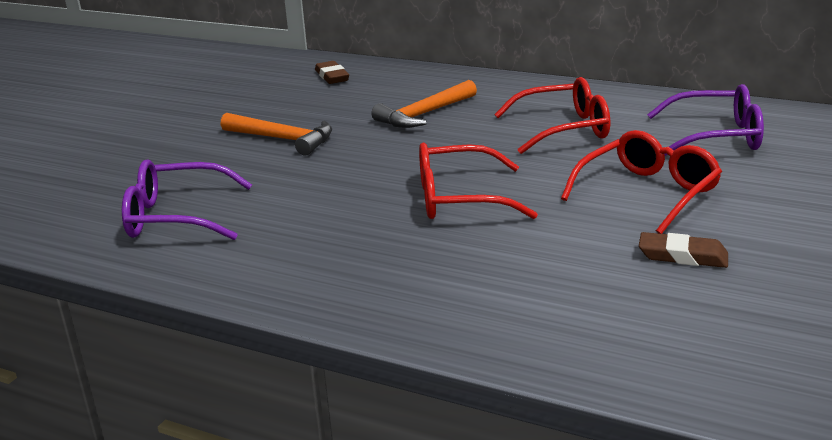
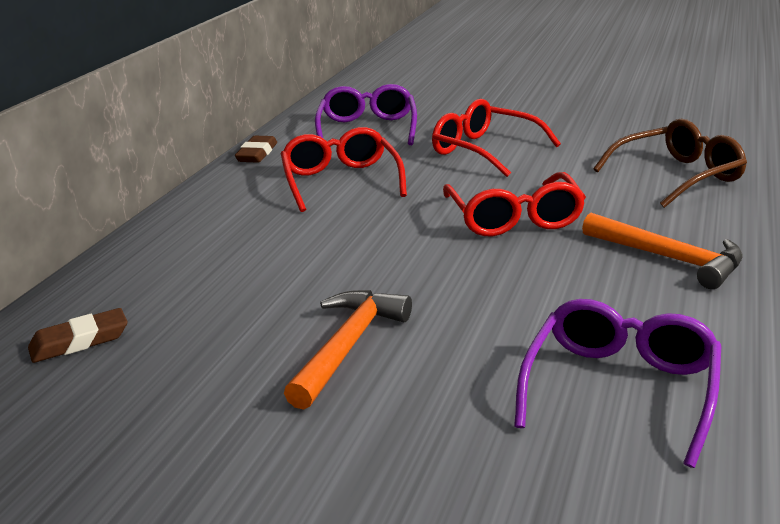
camera: 95 degrees left, 0 degrees up
purple glasses [122,160,252,240] -> purple glasses turned 150 degrees counterclockwise [514,299,722,468]
orange hammer [371,80,477,128] -> orange hammer moved to [582,213,743,289]
brown eraser [639,232,728,268] -> brown eraser moved to [235,136,277,163]
none -> brown glasses [593,119,747,208]

